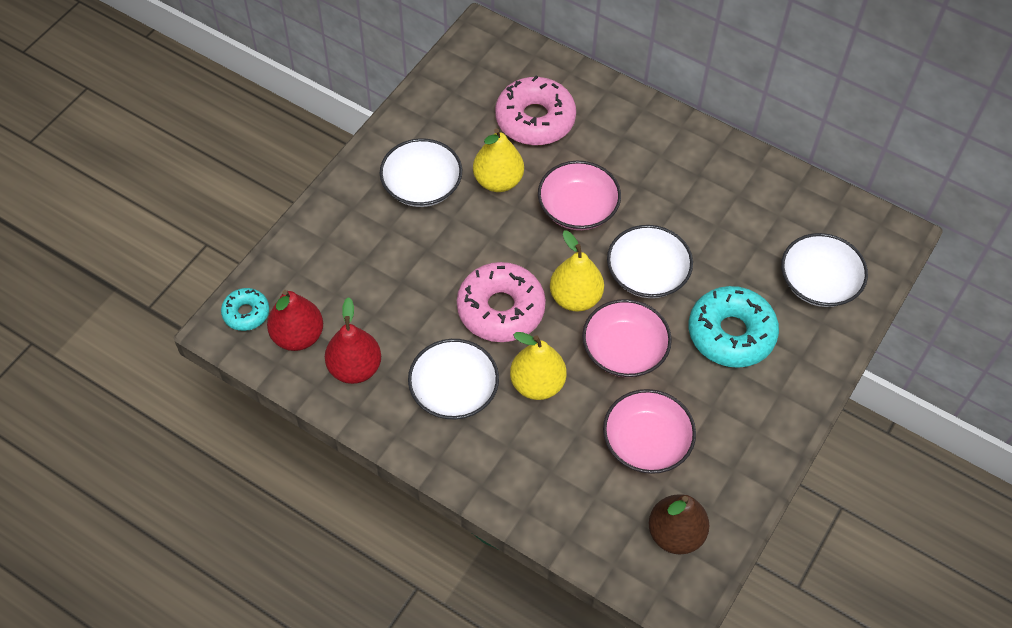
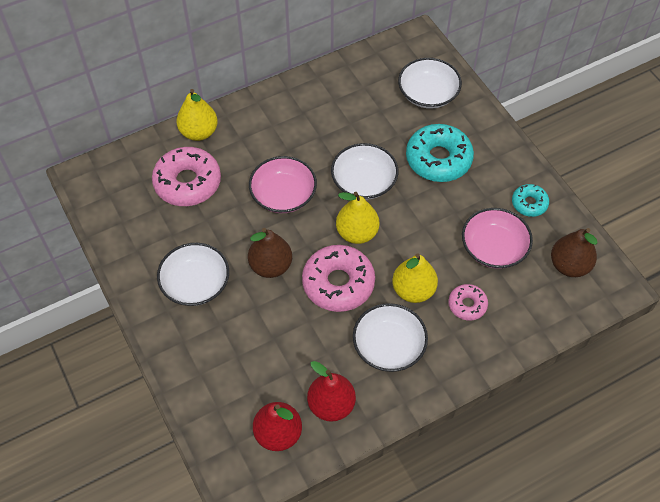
camera: 60 degrees left, 0 degrees up
turquoise donut [221,288,269,331] -> turquoise donut moved to [512,184,549,217]
yellow pear [473,128,524,192] -> yellow pear moved to [177,89,218,141]
pink bowl [582,299,672,377] -> none
none -> brown pear [248,228,292,278]
none -> pink donut [448,284,488,321]

